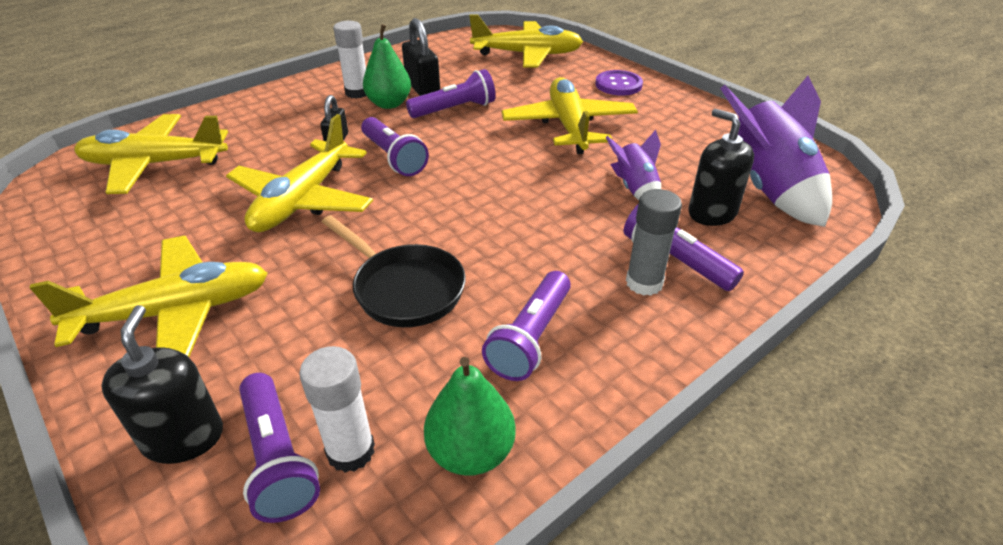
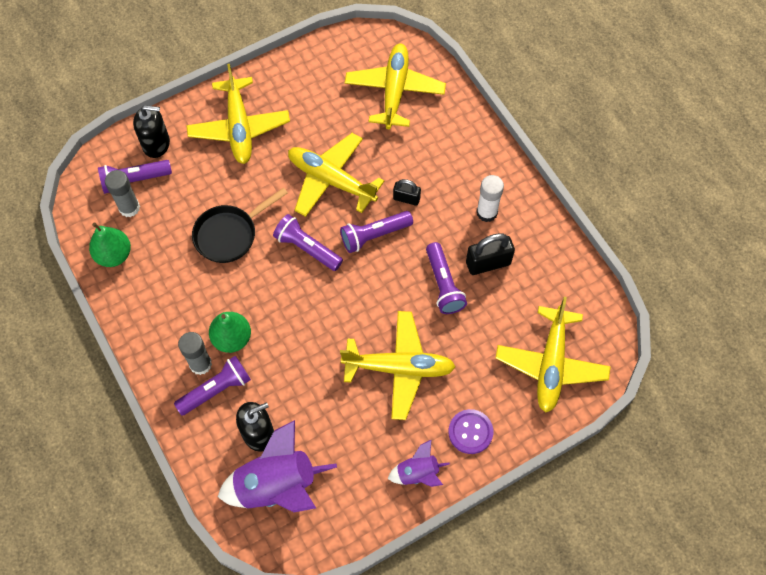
camera: 100 degrees right, 25 degrees up
white glue stick [299,346,375,473] -> grey glue stick [105,170,140,217]
green pear [363,24,411,109] -> green pear moved to [209,312,251,353]
purple flashlight [482,271,571,381] -> purple flashlight moved to [273,214,343,271]
purple rocket [605,130,661,200] -> purple rocket moved to [387,440,450,487]

